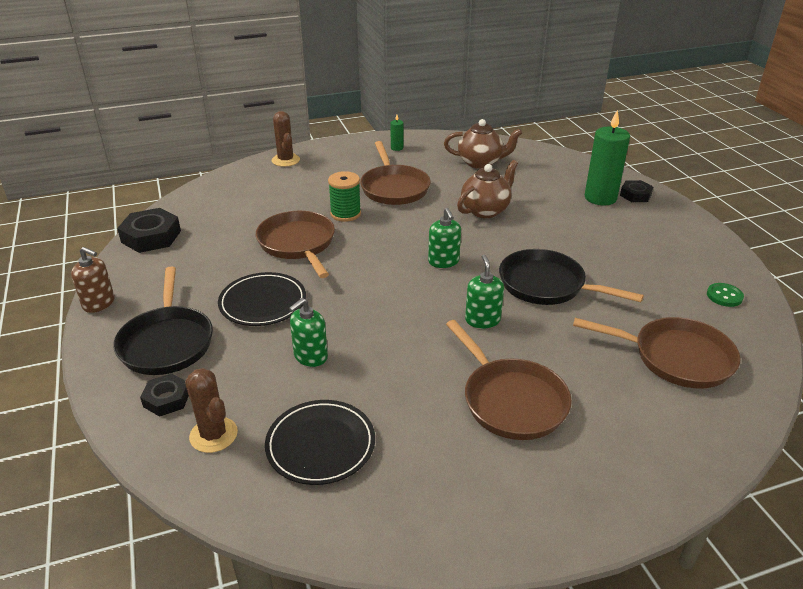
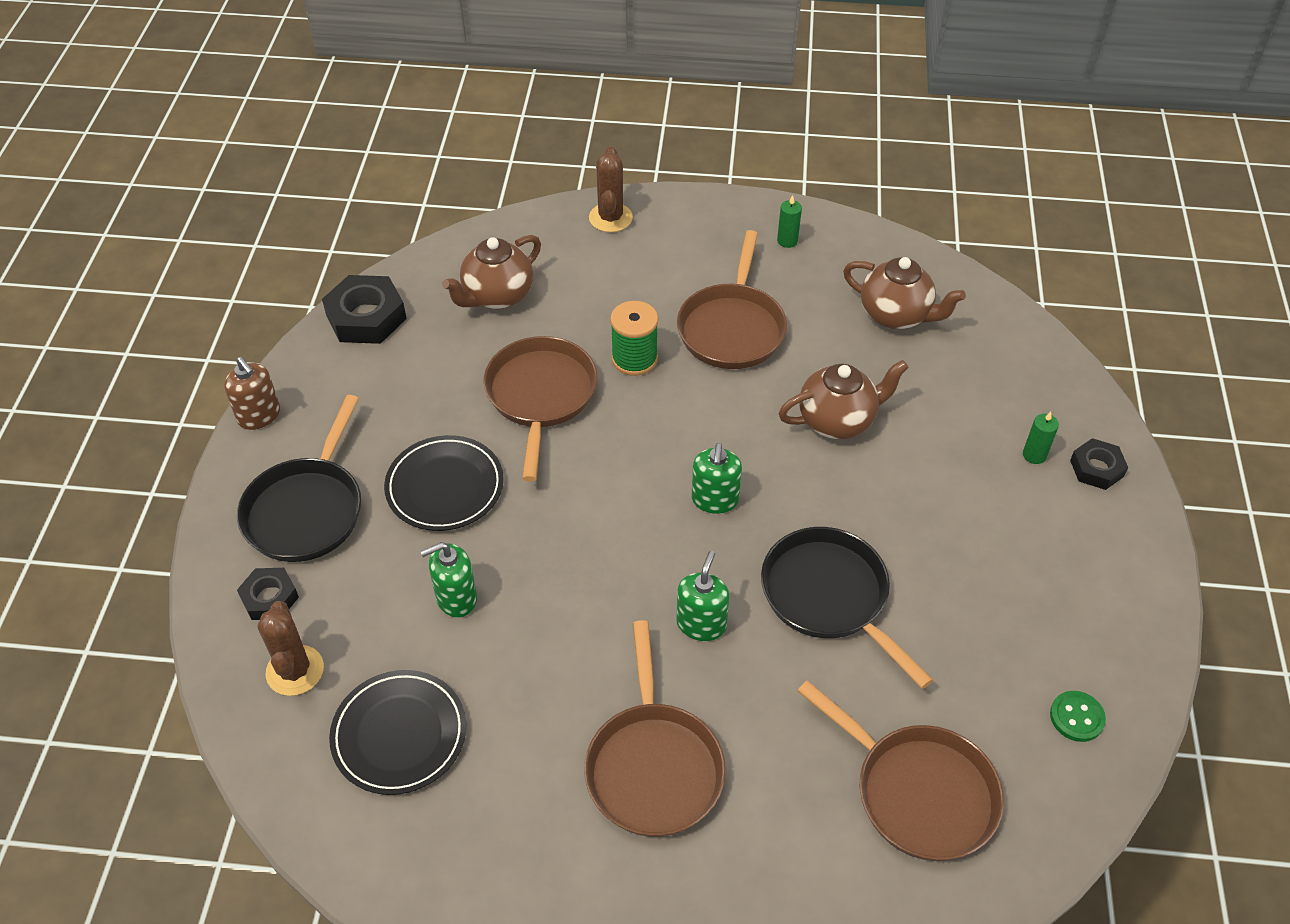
camera: 25 degrees right, 15 degrees up
green candle [585,110,630,205] -> green candle [1023,411,1059,464], size x0.45
none -> brown teapot [442,235,541,309]

